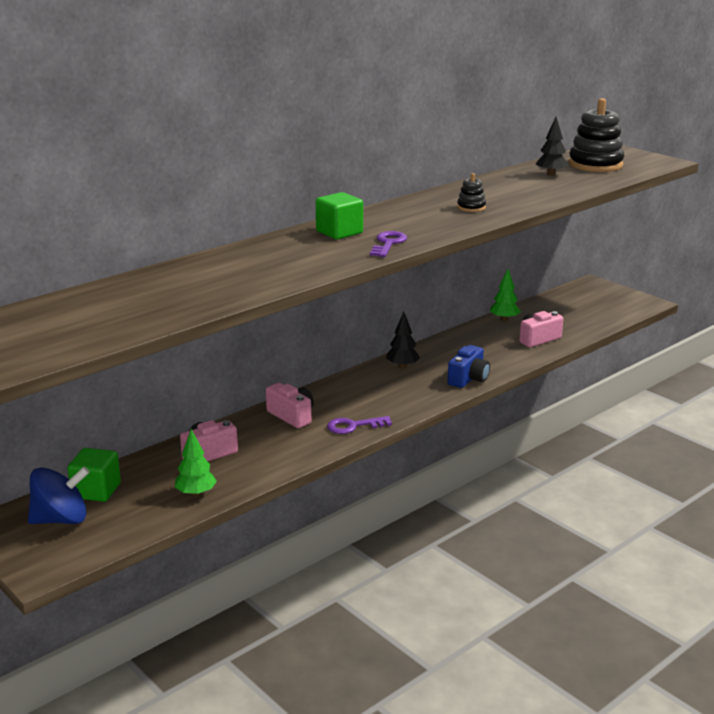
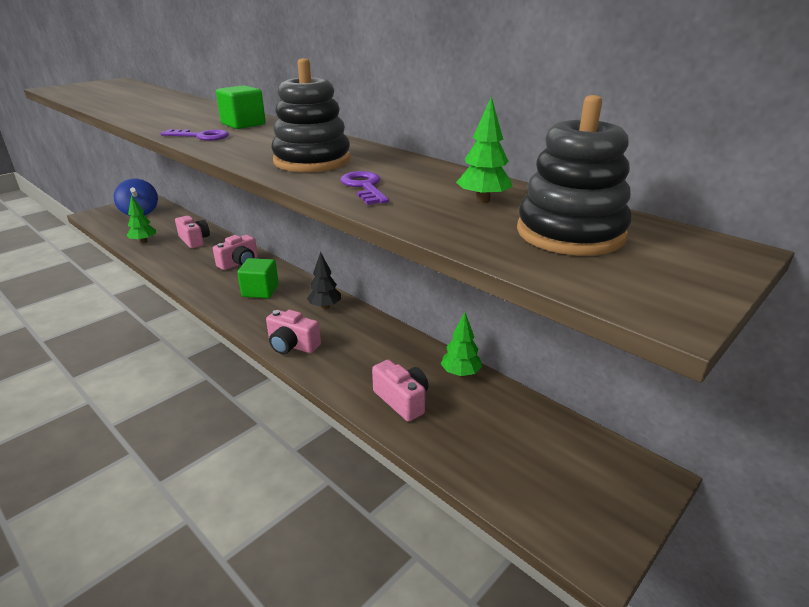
camera: 85 degrees right, 5 degrees up
green cube [67,448,121,502] -> green cube moved to [237,258,279,298]
purple key [327,416,392,434] -> purple key moved to [340,171,389,205]
blue camera [448,345,490,388] -> pink camera [266,310,321,354]
black stacking toy [457,173,486,212] -> black stacking toy [271,58,351,172], size x2.11
black tree [536,117,569,176] -> green tree [456,96,513,203]

